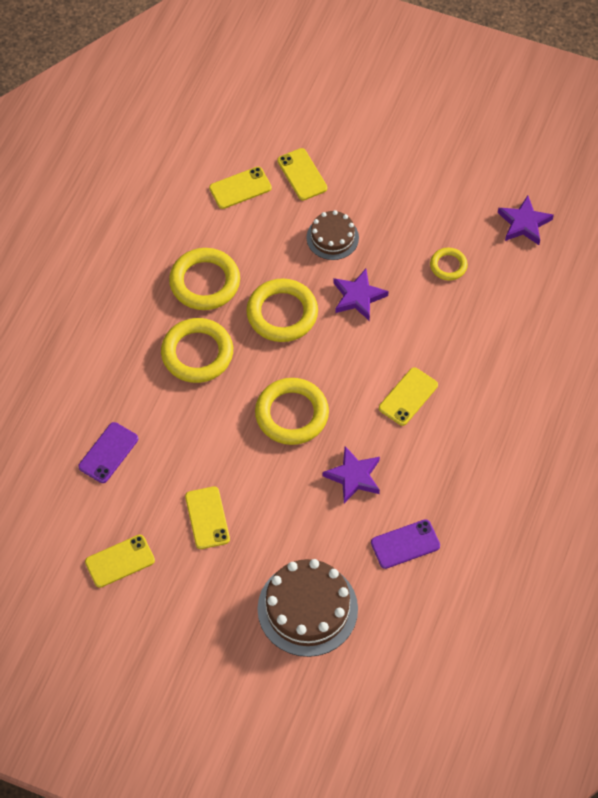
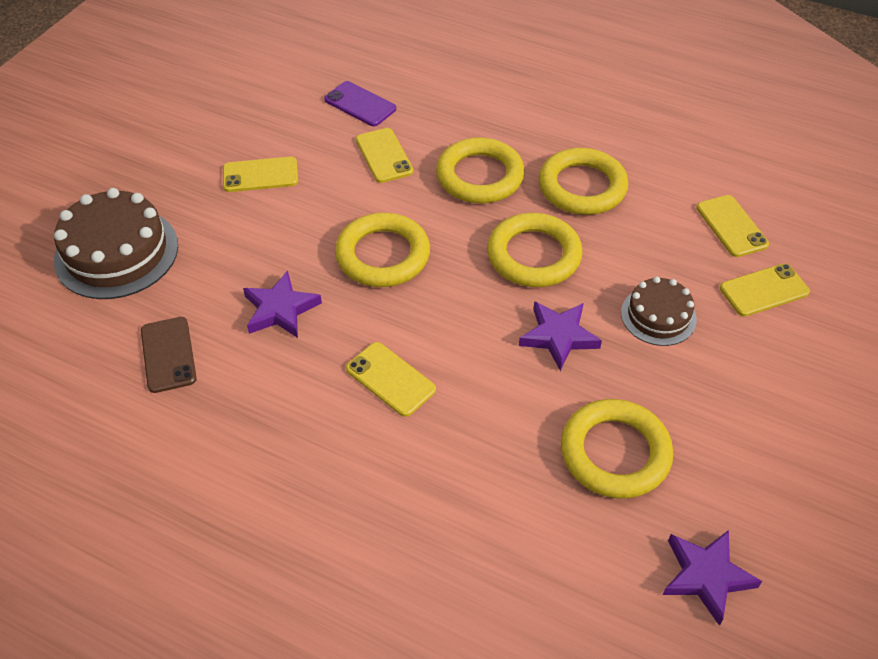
camera: 95 degrees right, 10 degrees down
yellow phone [85,535,155,588] -> yellow phone moved to [356,128,414,183]
purple phone [371,519,440,569] -> brown phone [141,317,197,393]
yellow ring [430,248,468,280] -> yellow ring [561,399,673,499], size x1.88

